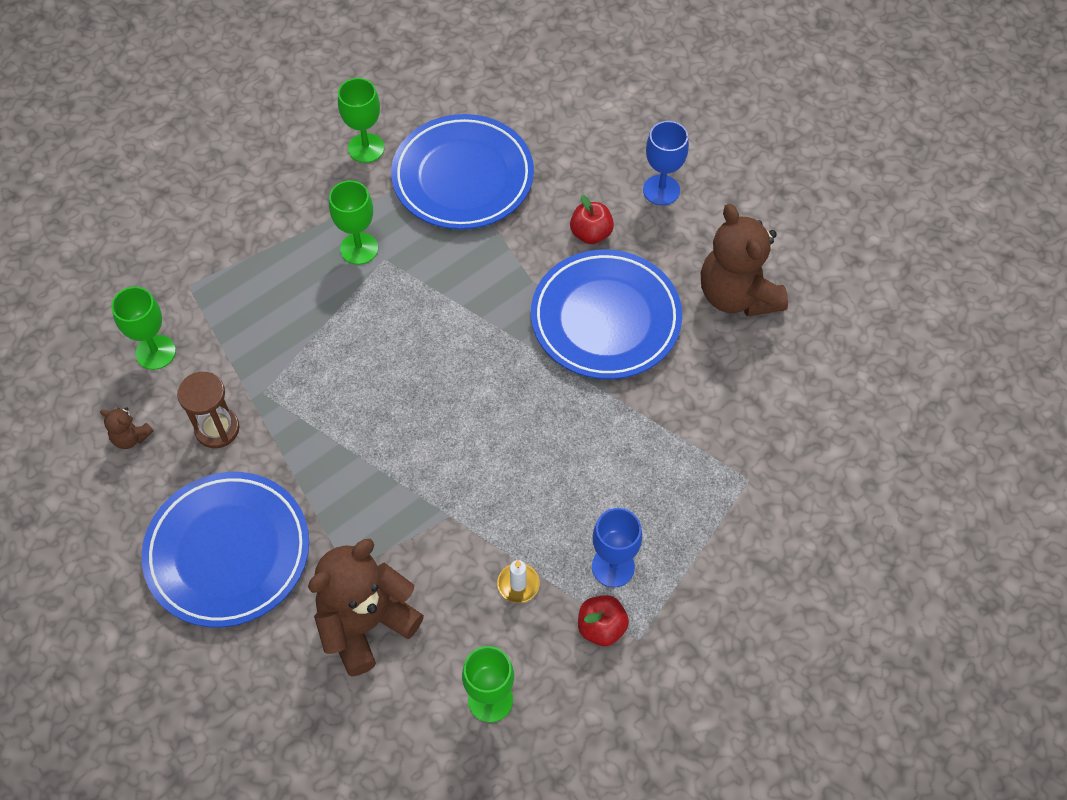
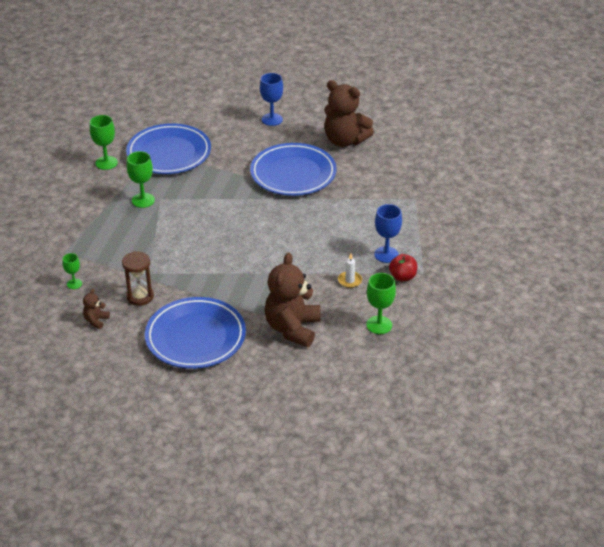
camera: 35 degrees left, 20 degrees down
brown teddy bear [100,408,154,449] -> brown teddy bear turned 120 degrees clockwise [83,289,110,329]
green goblet [111,287,176,370] -> green goblet [62,253,82,289], size x0.61
red apple [570,195,614,244] -> none

